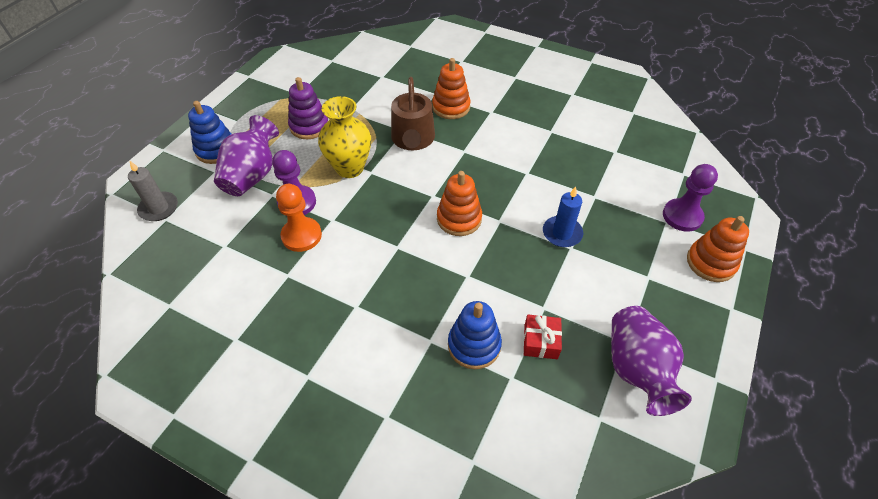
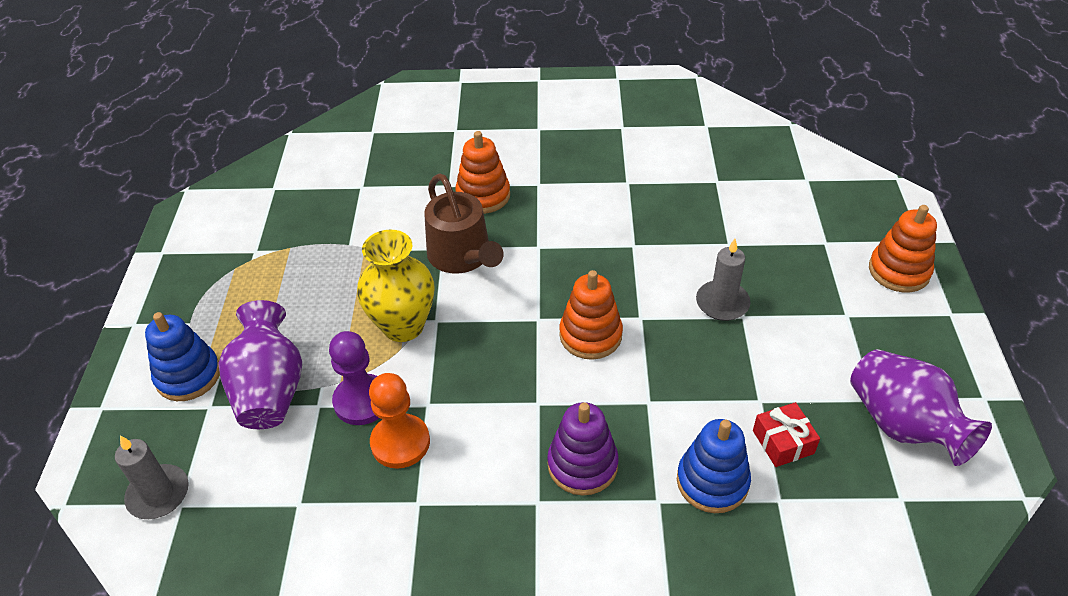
camera: 25 degrees left, 5 degrees down
purple stacking toy [288,77,328,139] -> purple stacking toy moved to [547,402,619,496]
blue candle [543,186,583,247] -> grey candle [696,239,751,321]
purple pawn [663,164,718,232] -> none

